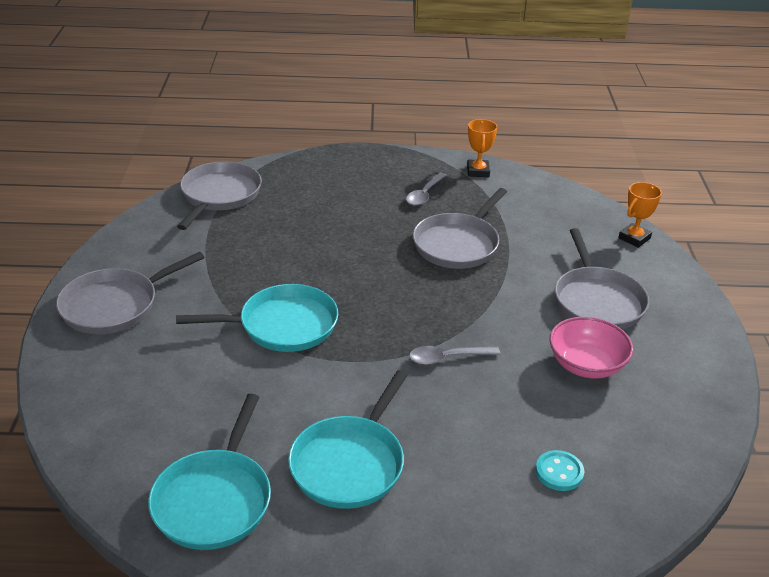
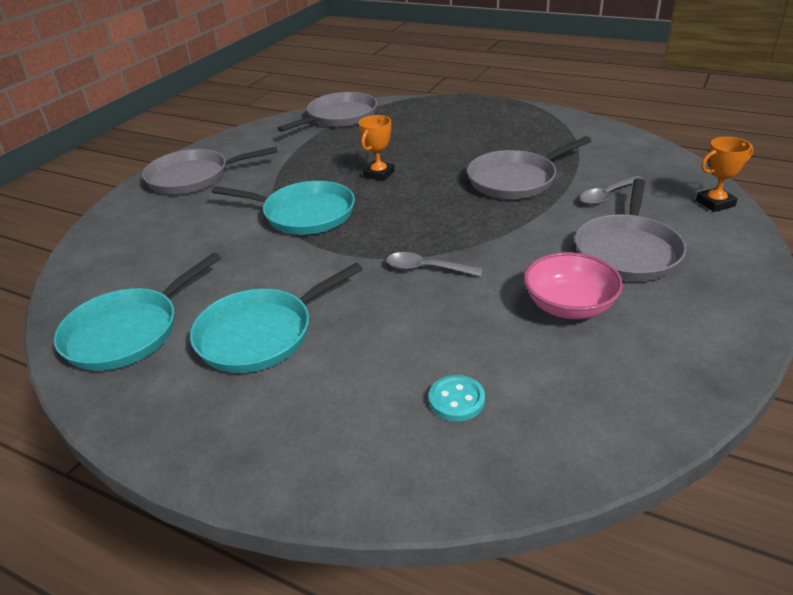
camera: 30 degrees right, 0 degrees up
grey spoon [406,172,447,206] -> grey spoon moved to [580,176,643,205]
orange trophy [467,119,497,177] -> orange trophy moved to [359,115,395,181]

